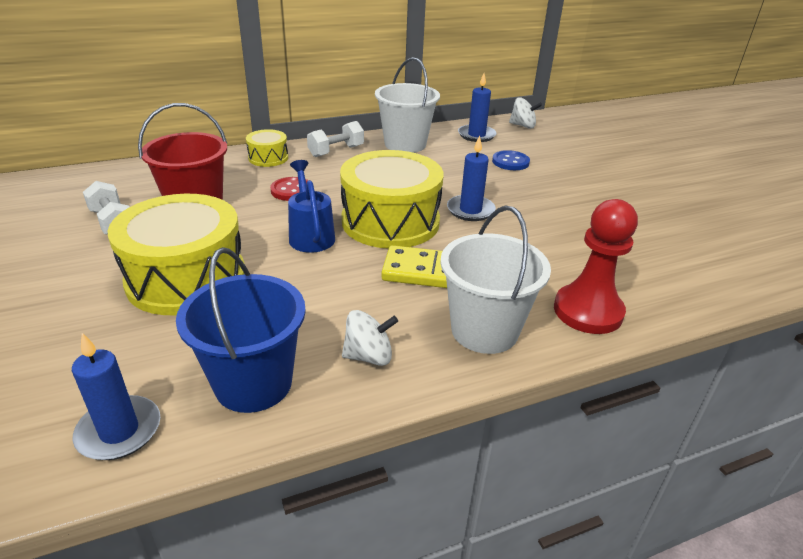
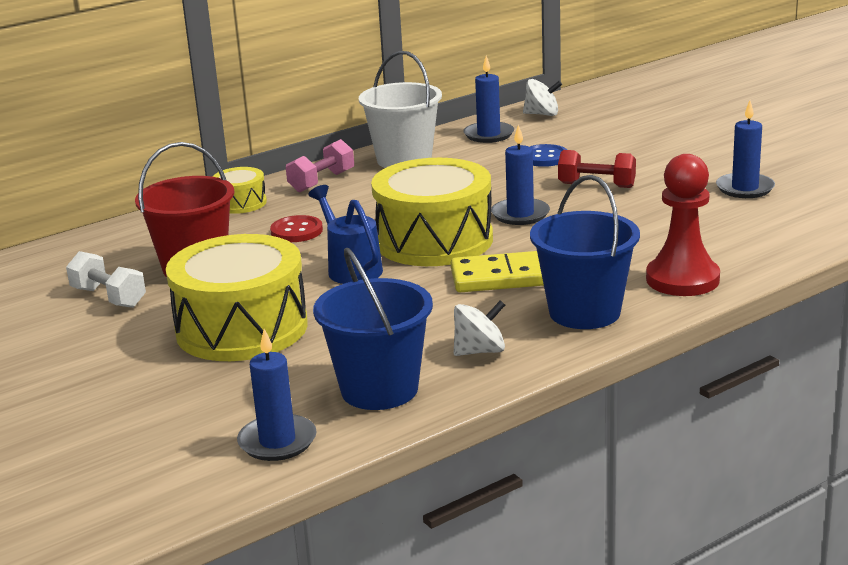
camera: 10 degrees left, 10 degrees down
white dumbbell [307,121,364,157] -> pink dumbbell [286,139,354,192]
white bucket [440,205,551,354] -> blue bucket [530,175,640,329]
none -> red dumbbell [558,150,636,188]
none -> blue candle [716,101,775,198]

